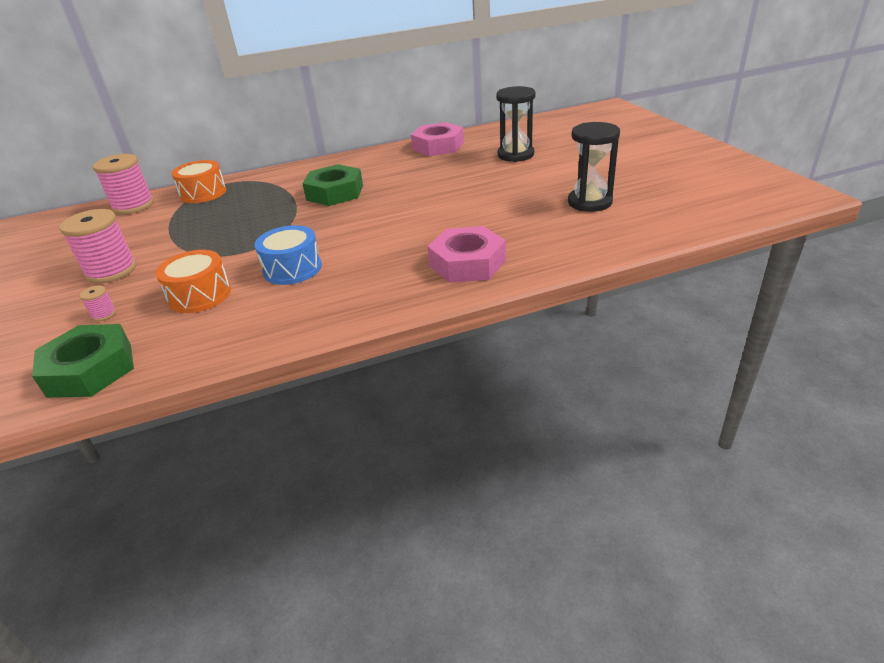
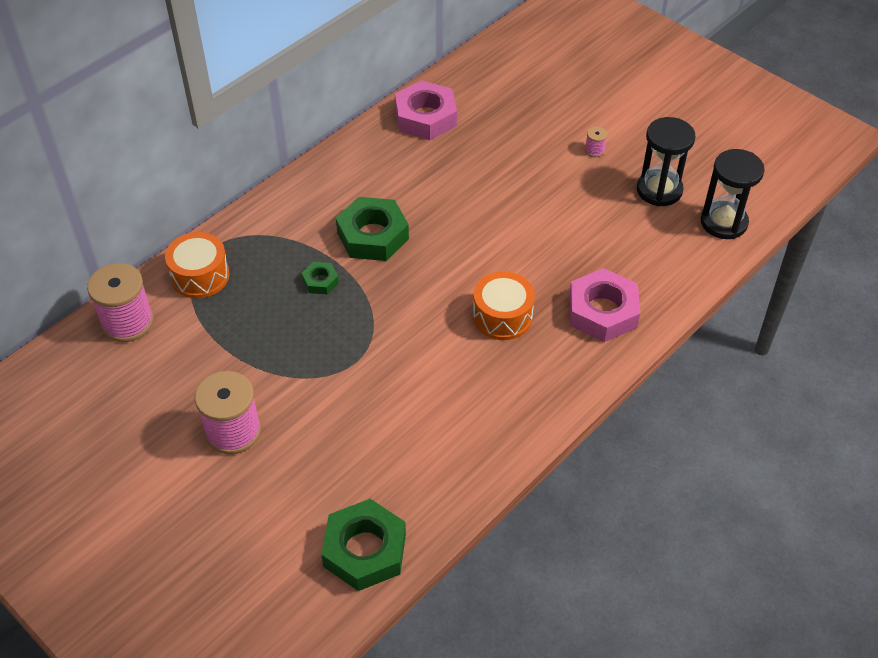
camera: 30 degrees left, 15 degrees up
pink spool [79,285,116,321] -> pink spool moved to [585,127,607,157]
orange drum [155,250,231,313] -> orange drum moved to [473,271,535,340]
blue drum [254,225,322,285] -> none
black hourglass [496,86,536,162] -> black hourglass moved to [701,149,765,239]
none -> green nut [301,262,339,294]

